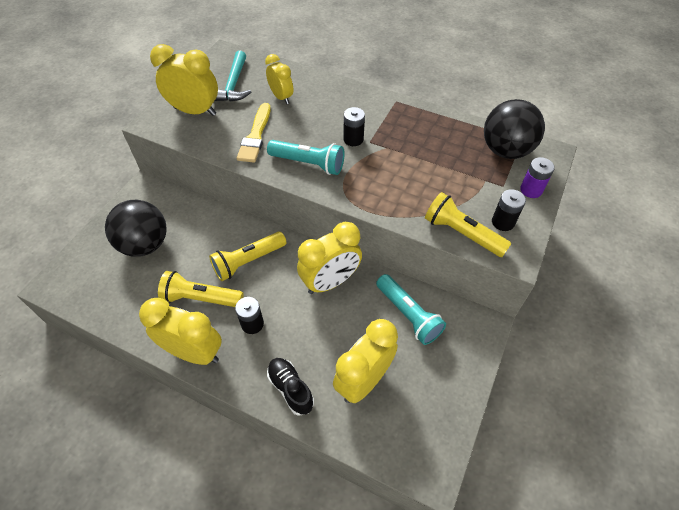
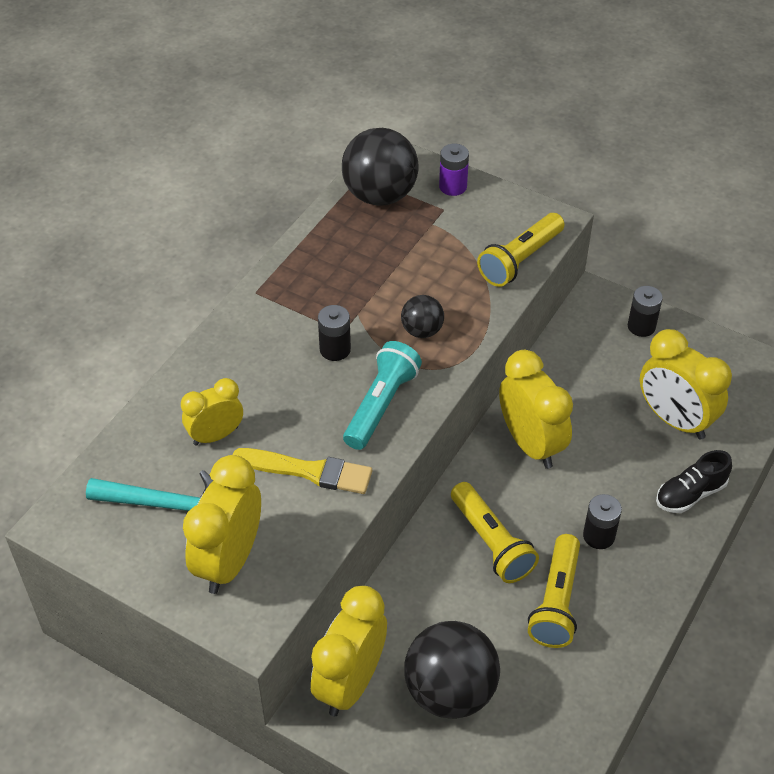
camera: 85 degrees left, 5 degrees down
yellow clock [139,298,222,365] -> yellow clock moved to [311,586,387,716]
turquoise flashlight [376,274,446,345] -> none
black battery [492,189,526,231] -> black battery moved to [628,286,663,337]
none -> black ball [401,295,444,338]

